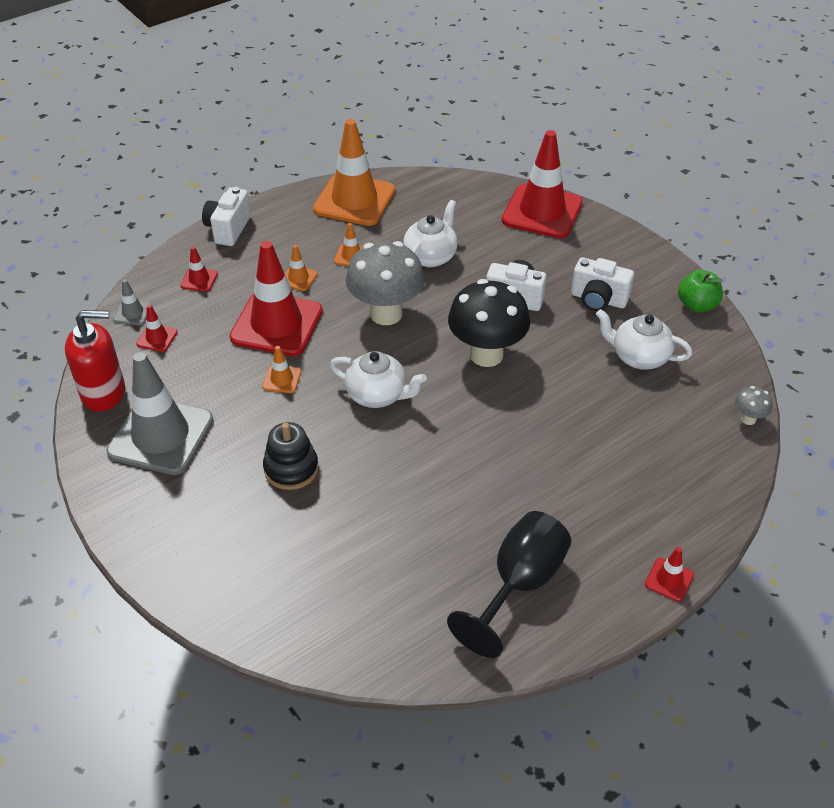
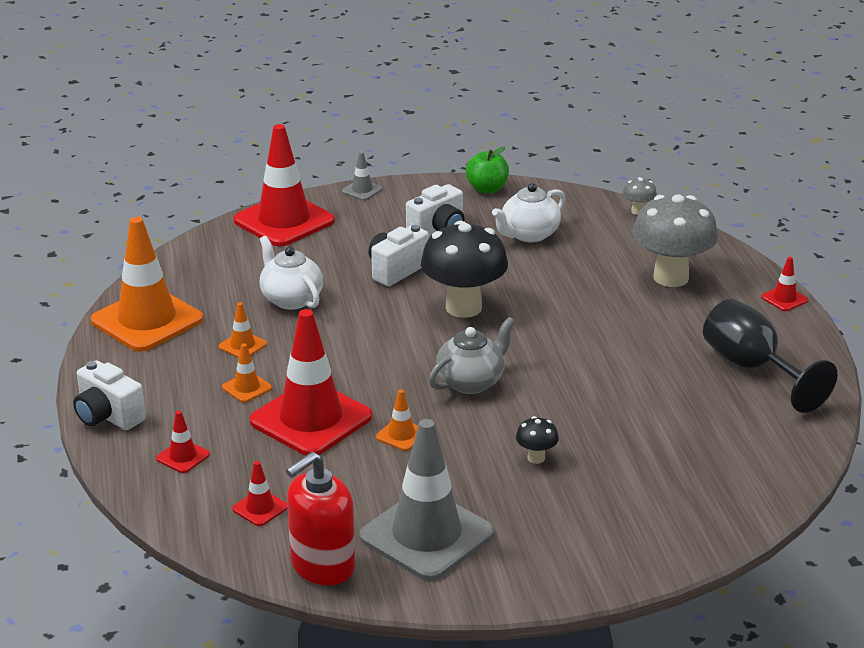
camera: 65 degrees left, 15 degrees down
red soap dispenser [65,310,125,411] -> red soap dispenser turned 150 degrees counterclockwise [286,452,355,585]
grey traffic cone [113,279,153,325] -> grey traffic cone moved to [342,151,383,200]
black stacking toy [263,422,319,490] -> black mushroom [516,416,559,464]
white teapot [330,351,427,408] -> grey teapot [429,317,515,394]
grey mushroom [346,241,425,325] -> grey mushroom moved to [633,194,718,287]

